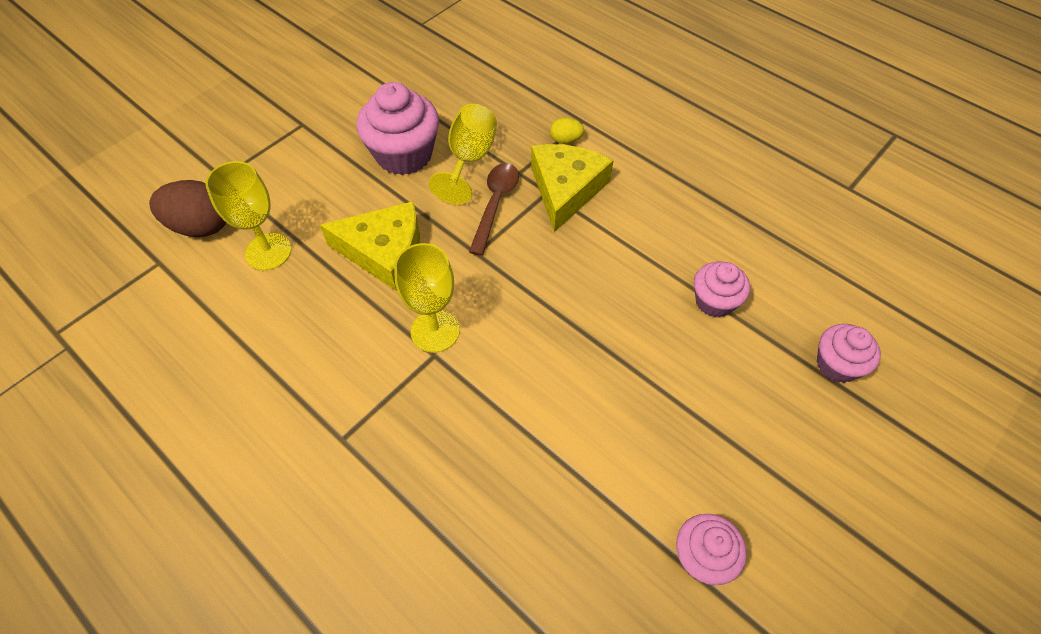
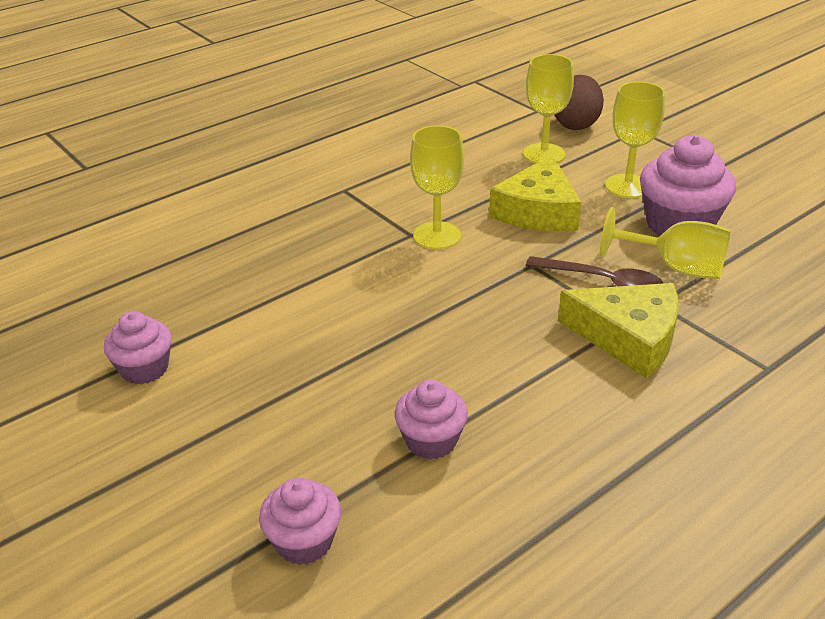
camera: 100 degrees right, 20 degrees down
yellow egg [550,118,584,144] -> none
none -> yellow goblet [605,82,665,198]

